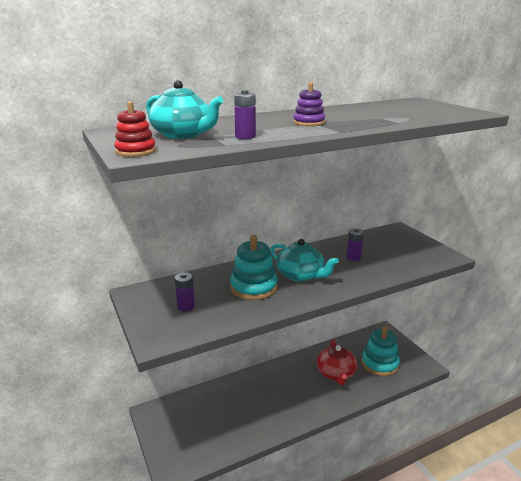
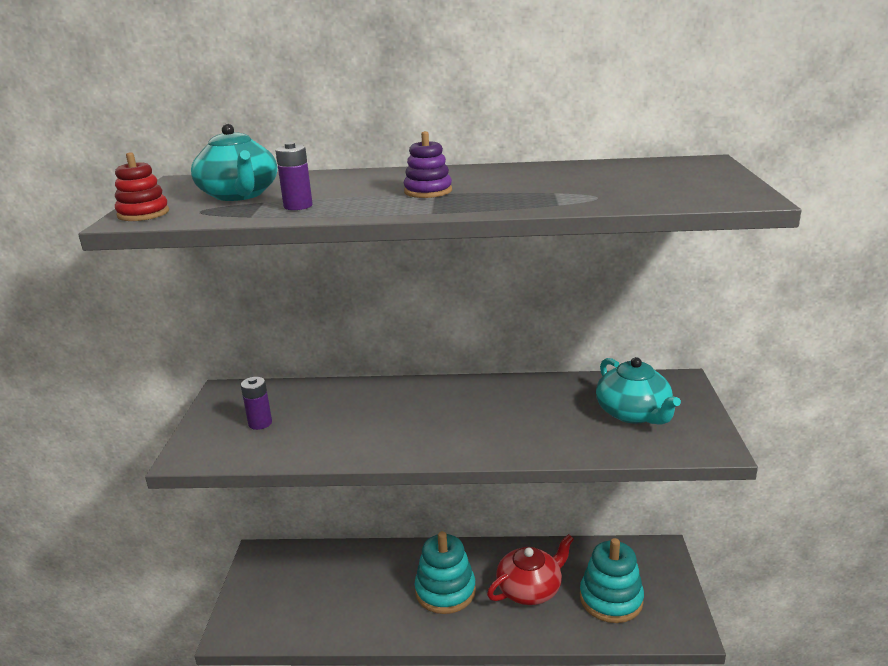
camera: 30 degrees right, 0 degrees up
turquoise stacking toy [230,235,278,300] -> turquoise stacking toy moved to [415,531,476,614]
turquoise teapot [270,239,339,282] -> turquoise teapot moved to [596,357,681,424]
red teapot [317,339,357,385] -> red teapot turned 150 degrees counterclockwise [487,534,574,605]
purple battery [347,228,364,261] -> none

